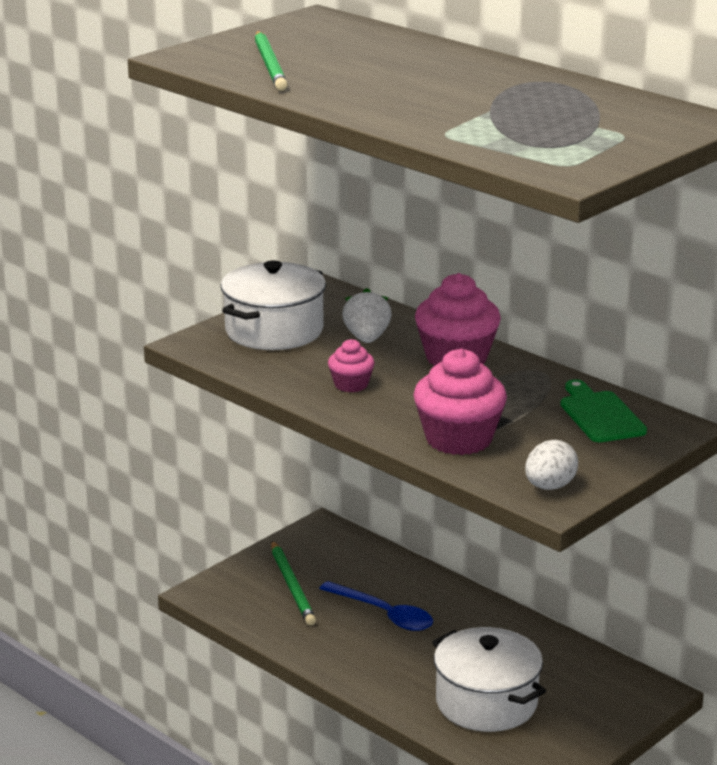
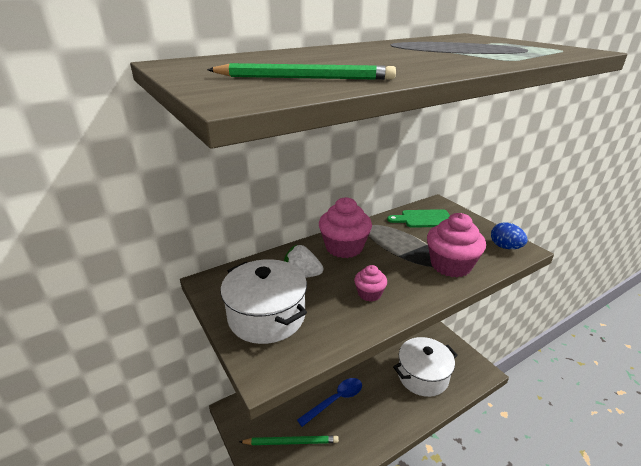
camera: 75 degrees left, 5 degrees up
white egg [525,440,578,490] -> blue egg [491,222,528,249]

